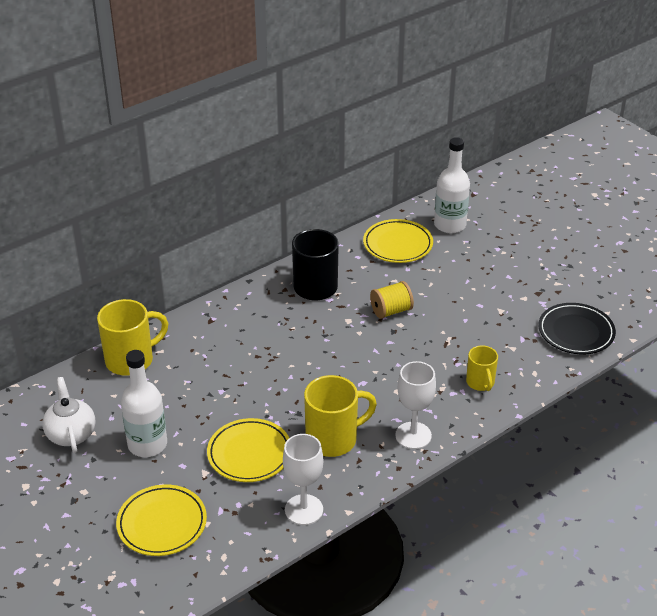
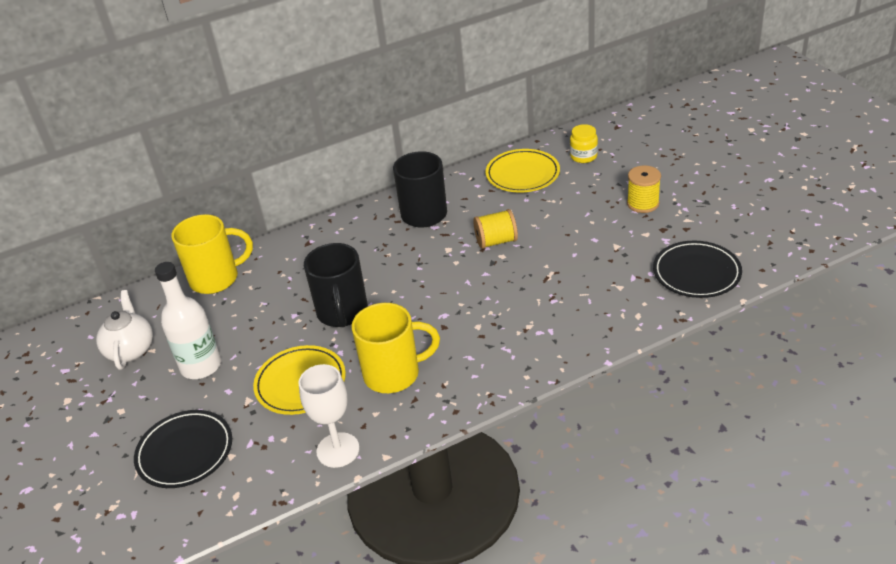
camera: 15 degrees right, 0 degrees up
yellow plate [116,484,207,556] -> black plate [134,410,232,488]
white goblet [395,361,436,449] -> none
white bottle [434,137,470,233] -> yellow jar [570,124,598,163]
yellow mug [466,345,498,391] -> none
none -> black mug [304,243,368,327]
none -> yellow spool [627,165,661,213]

